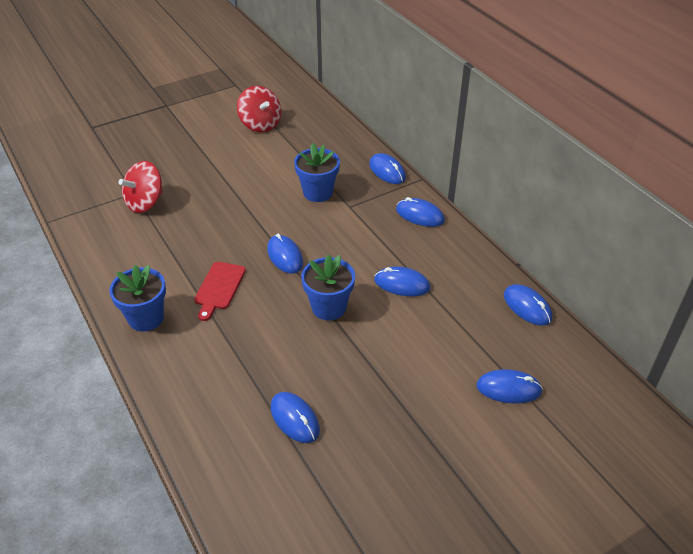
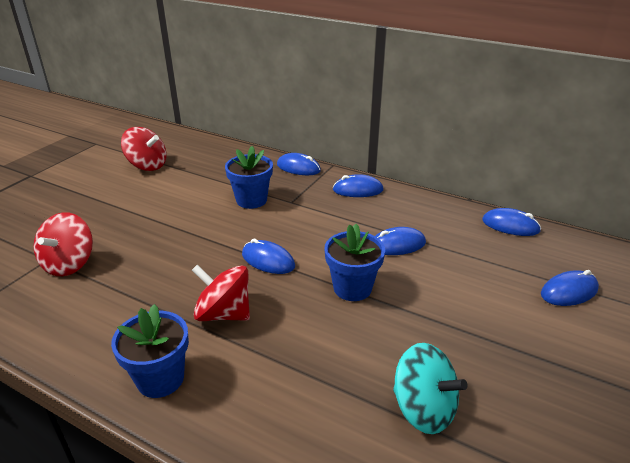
camera: 30 degrees left, 10 degrees down
red cutting board [194,262,246,321] -> red spinning top [192,265,250,321]
blue mouse [271,392,320,443] -> turquoise spinning top [393,343,468,434]

